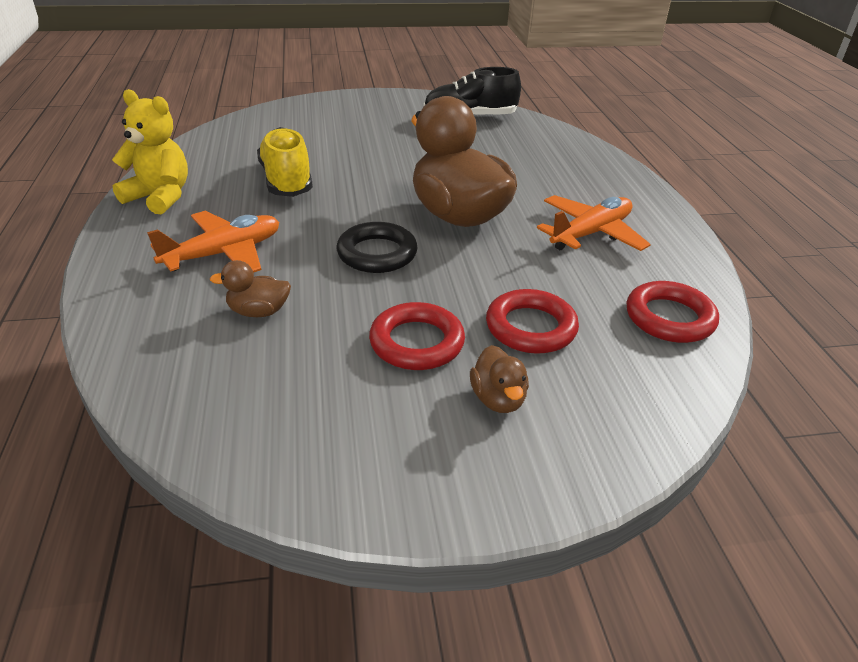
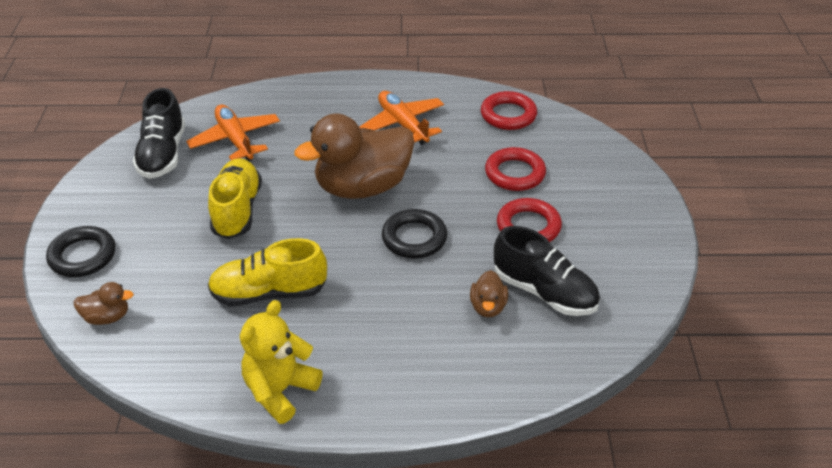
camera: 80 degrees left, 5 degrees up
orange plane [147,211,279,273] -> orange plane moved to [186,104,280,161]
brown duck [470,345,529,413] -> brown duck moved to [74,282,134,325]
none -> black ring [46,226,115,277]
none -> yellow shoe [208,158,262,239]
none -> black shoe [494,226,600,316]

